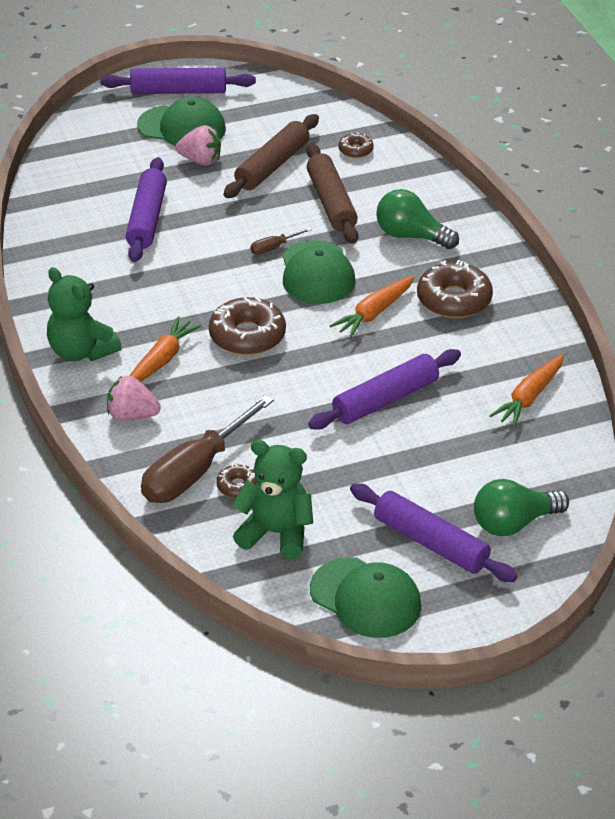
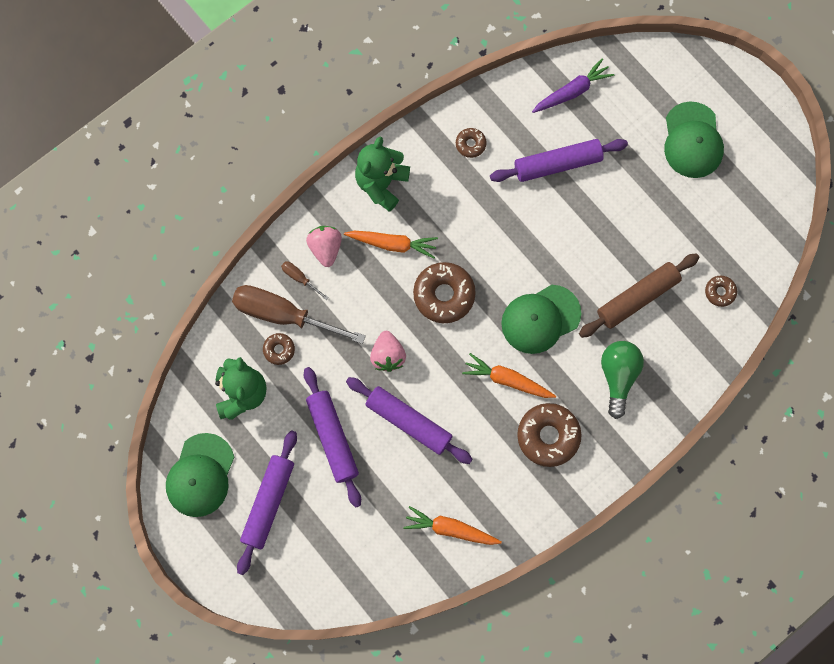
camera: 70 degrees right, 35 degrees up
purple rolling pin [100,68,256,94] -> purple rolling pin moved to [304,367,361,508]
pink strawberry [176,125,221,165] -> pink strawberry moved to [370,331,406,372]
brown rolling pin [224,114,319,198] -> none
brown screwdriver [251,227,312,255] -> brown screwdriver moved to [281,261,329,300]
green light bulb [474,479,569,536] -> none
none -> brown donut [456,128,487,158]
none -> purple carrot [532,58,614,113]

